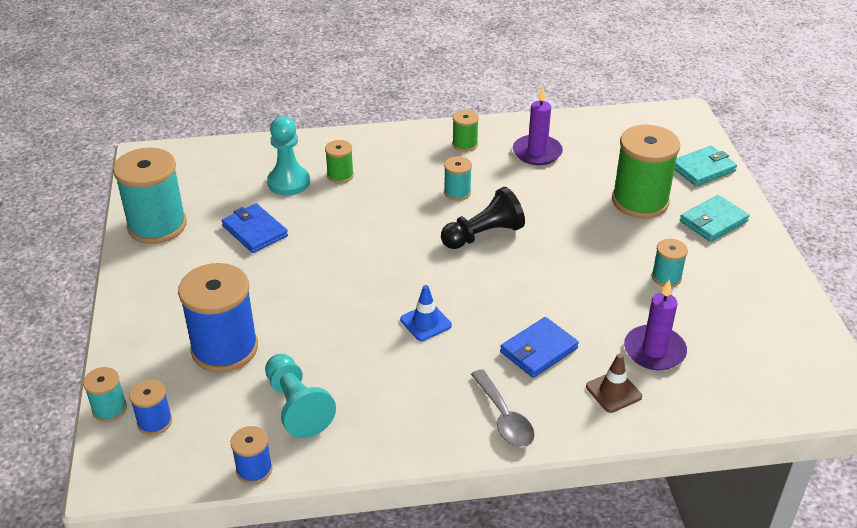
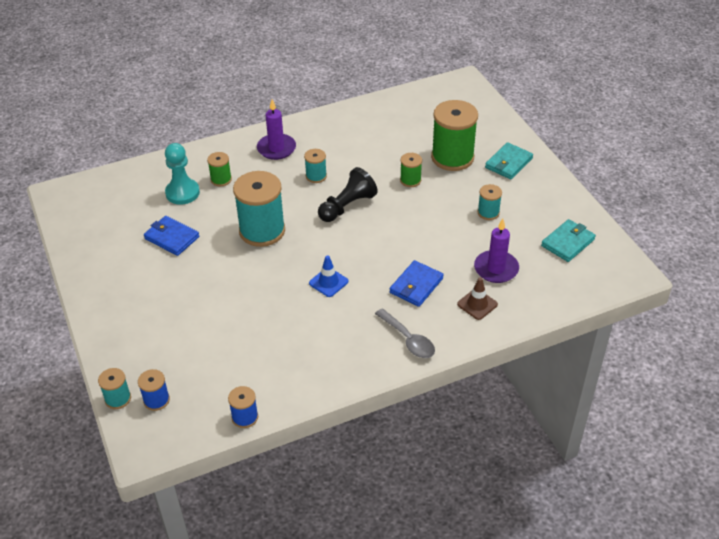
camera: 15 degrees left, 5 degrees up
turquoise spool [113,148,187,244] -> turquoise spool moved to [233,171,285,247]
blue spool [178,263,258,372] -> none
turquoise pawn [265,354,336,438] -> none
green spool [452,110,479,152] -> green spool moved to [400,153,422,187]
purple candle [513,86,563,165] -> purple candle moved to [257,99,296,160]
turquoise wallet [675,146,737,186] -> turquoise wallet moved to [541,219,596,262]

